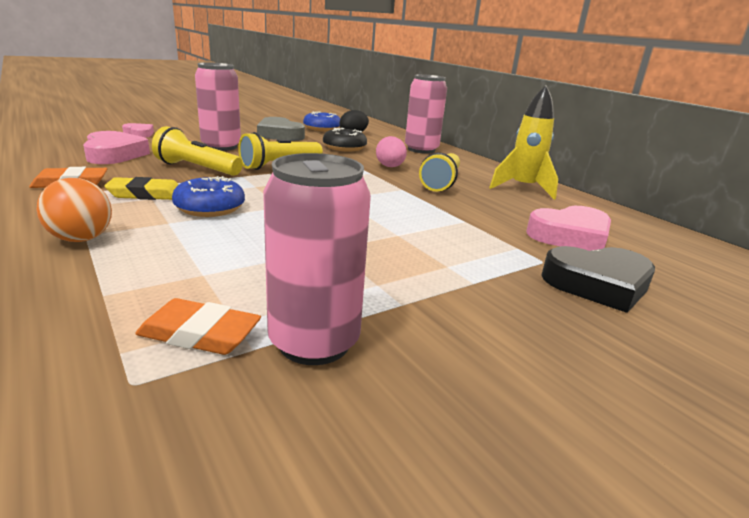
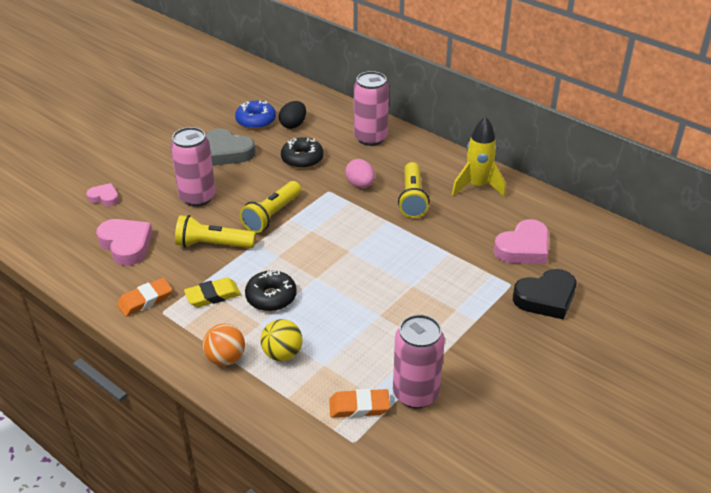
camera: 15 degrees left, 15 degrees up
blue donut [172,176,245,217] -> black donut [245,269,297,311]
none -> yellow ball [261,319,302,361]

